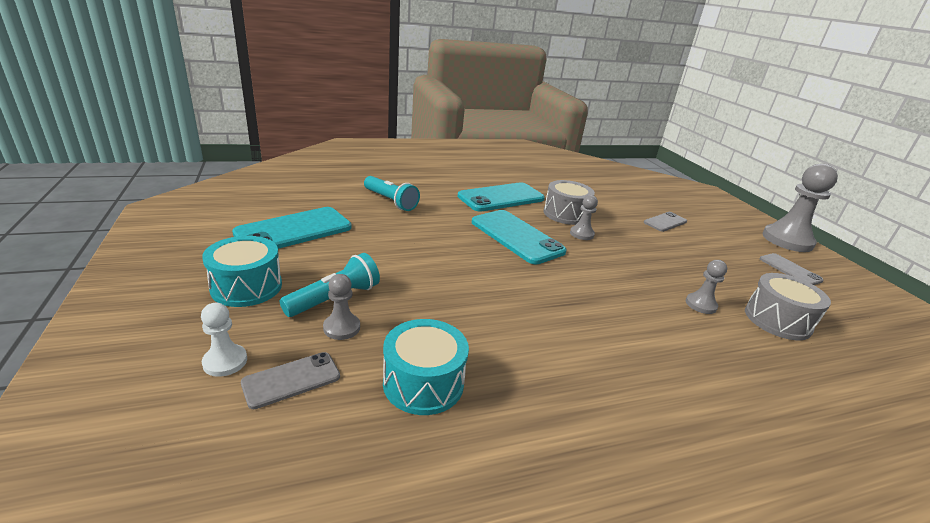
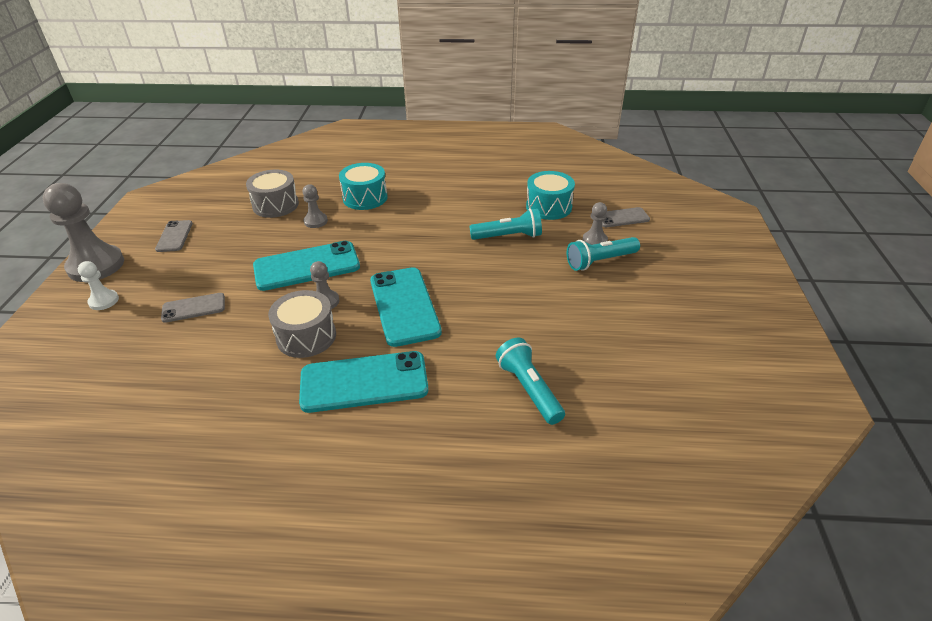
camera: 155 degrees left, 10 degrees up
white pawn [201,303,247,377] -> white pawn moved to [78,261,119,310]
turquoise drum [202,236,282,307] -> turquoise drum moved to [339,163,387,210]
turquoise phone [232,207,351,249] -> turquoise phone moved to [253,241,360,291]
none -> turquoise flashlight [469,209,542,240]

